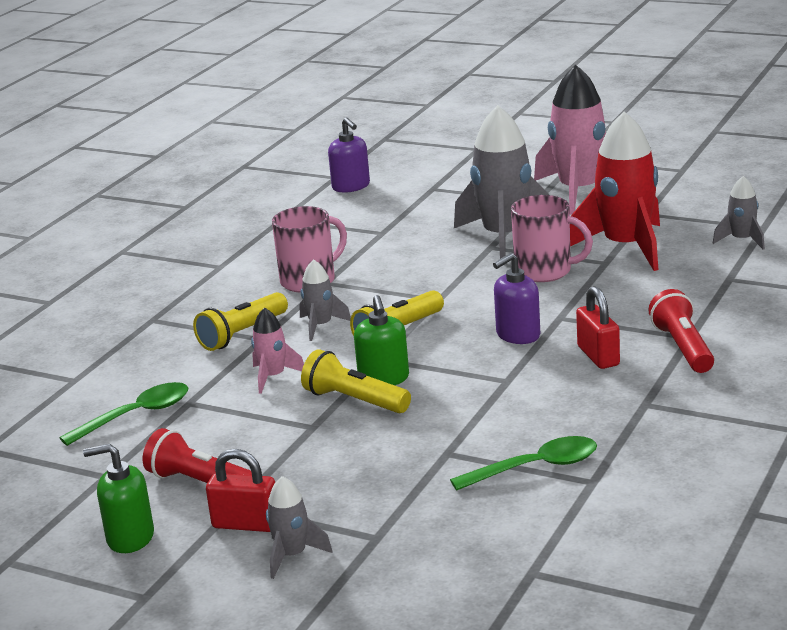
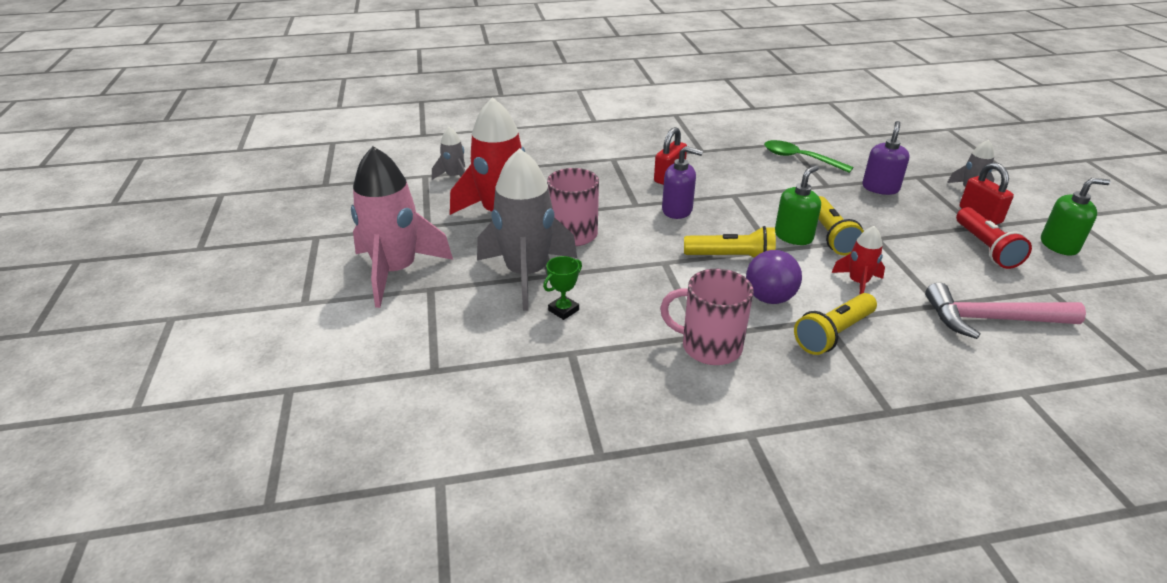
camera: 130 degrees left, 10 degrees up
green spoon [59,382,188,446] -> pink hammer [925,282,1086,339]
green soap dispenser [83,444,154,553] -> green soap dispenser turned 60 degrees counterclockwise [1041,178,1110,256]
yellow flashlight [193,292,288,351] -> yellow flashlight turned 135 degrees clockwise [794,293,877,355]
pink rocket [251,307,304,394] -> red rocket [831,226,885,294]
grey rocket [299,259,351,341] -> purple ball [746,250,802,304]
purple soap dispenser [328,117,370,193] -> purple soap dispenser moved to [862,121,910,195]
red flashlight [648,289,714,373] -> none
none -> green trophy [543,256,582,320]

